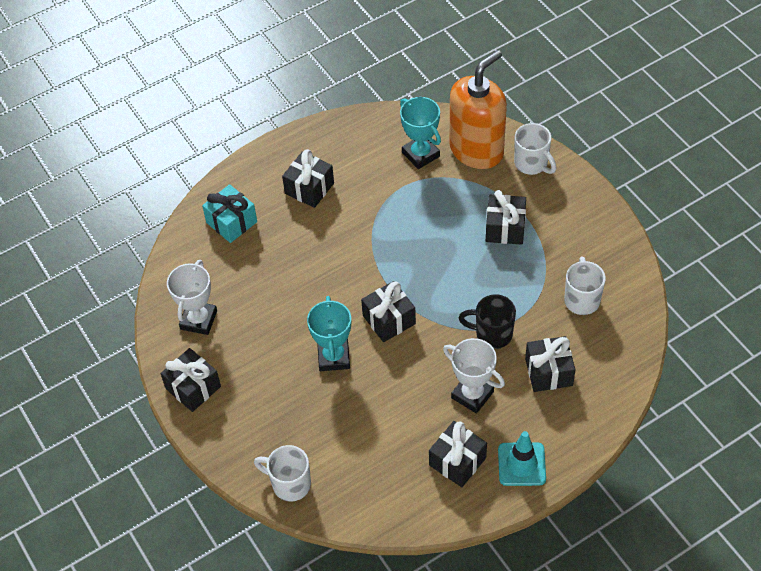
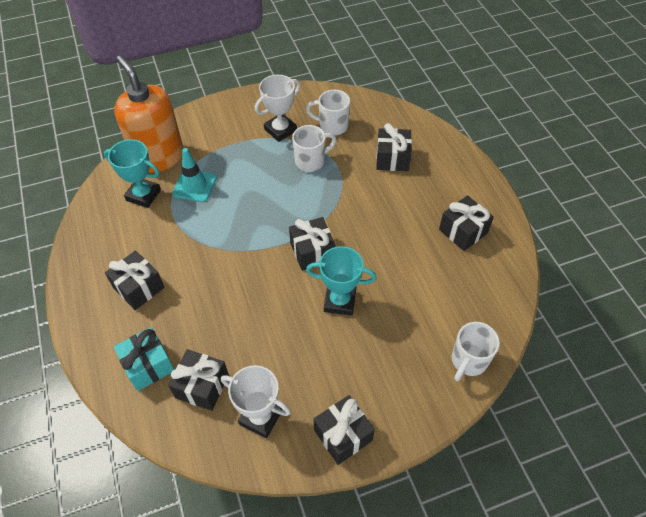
camera: 80 degrees left, 0 degrees up
turquoise trophy [400,97,441,169] -> turquoise trophy turned 45 degrees clockwise [104,139,161,208]
white trophy [443,338,505,414] -> white trophy moved to [255,75,301,142]
black mug [459,294,516,349] -> none
black gift [486,190,526,244] -> black gift moved to [168,349,229,411]
turquoise traffic cone [498,431,546,486] -> turquoise traffic cone moved to [172,148,217,202]
white mug [514,123,556,175] -> white mug moved to [292,125,337,172]

